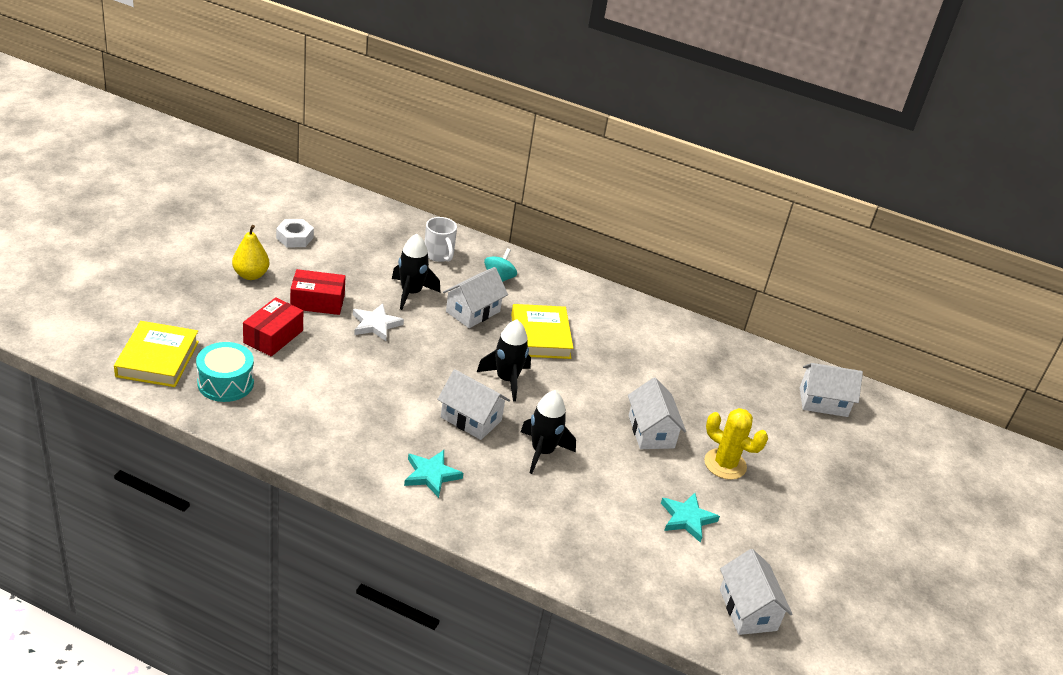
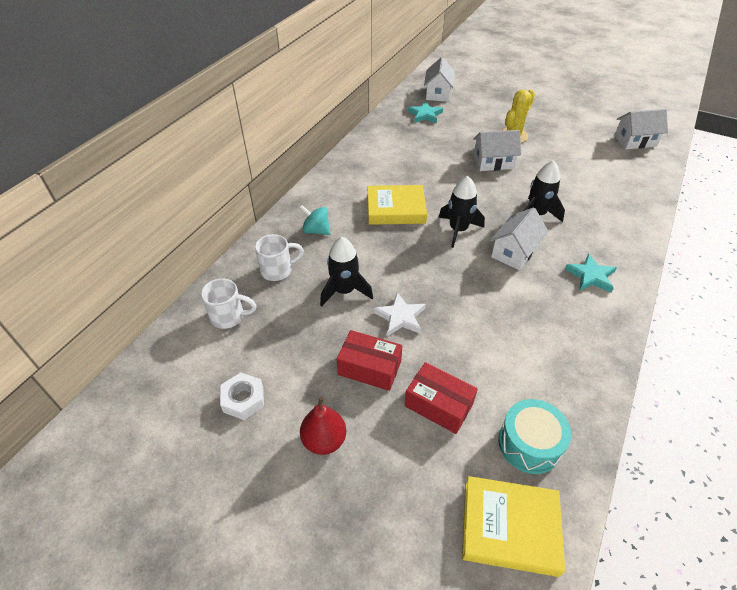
camera: 80 degrees left, 10 degrees up
yellow pear [232,225,269,280] -> red pear [300,397,346,455]
red box [290,269,346,315] -> red box turned 75 degrees counterclockwise [337,330,403,391]
white house [443,267,508,328] -> none
turquoise star [661,493,720,543] -> turquoise star moved to [408,101,443,123]
none -> white mug [201,278,257,329]

